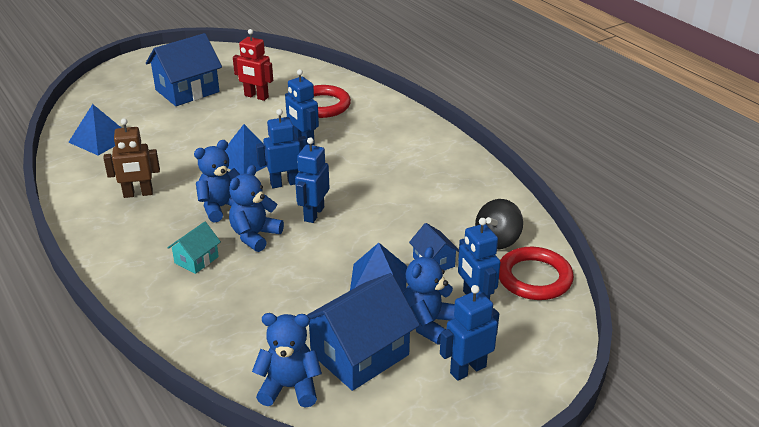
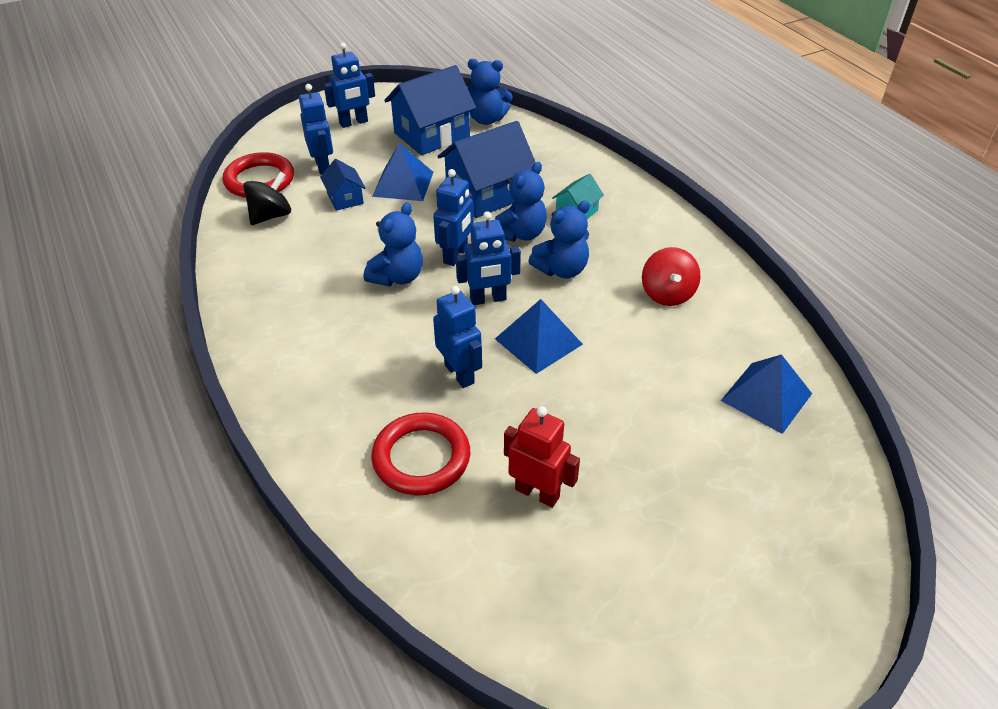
camera: 175 degrees left, 10 degrees up
brown robot [103,118,160,198] -> red spinning top [642,247,701,306]
blue house [146,33,222,106] -> blue house moved to [437,121,536,218]
blue teddy bear [403,247,455,345] -> blue teddy bear moved to [364,202,423,286]

